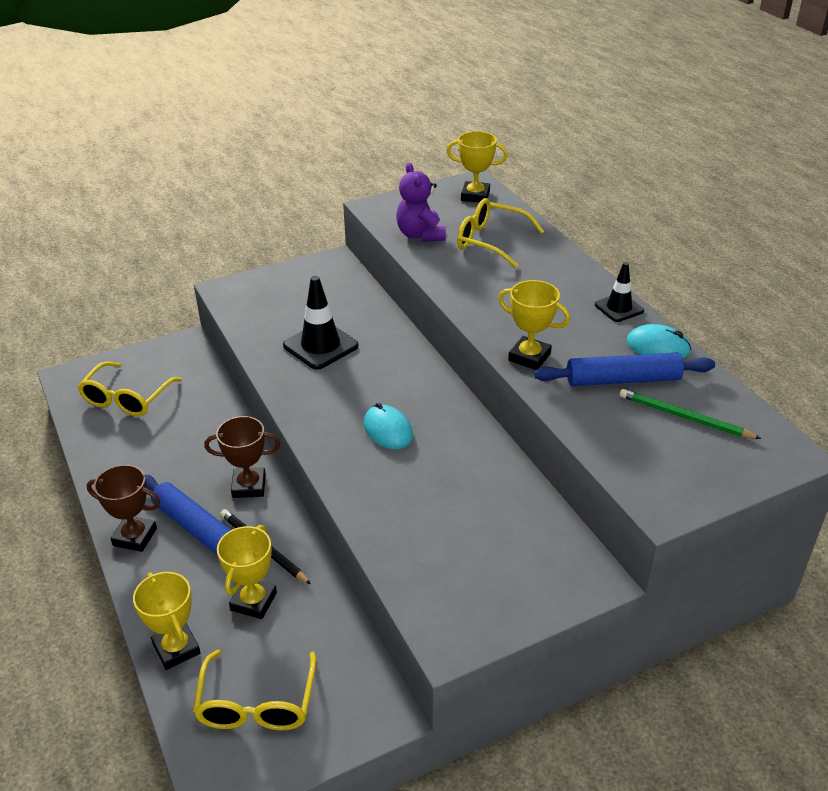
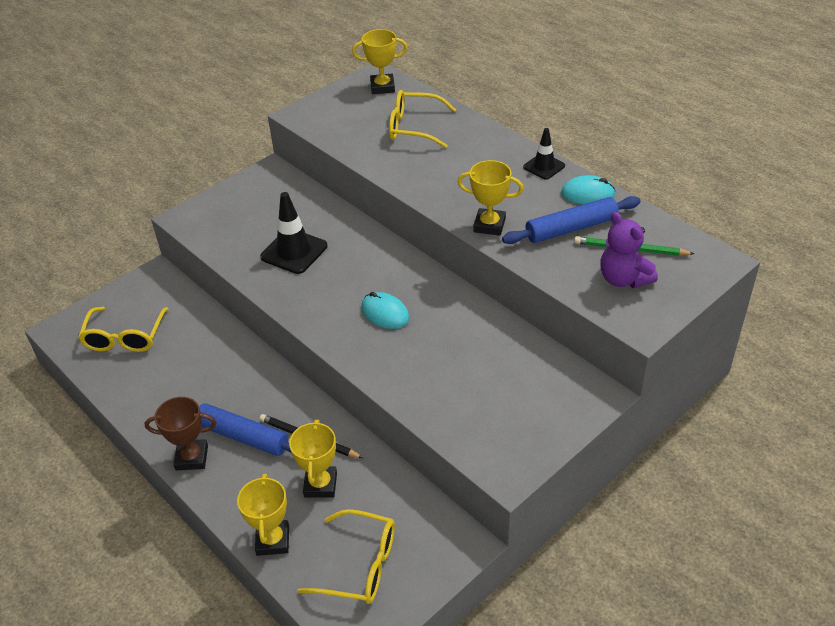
camera: 15 degrees left, 5 degrees up
yellow trophy [133,572,201,670] -> yellow trophy turned 45 degrees clockwise [237,474,289,556]
yellow glasses [193,650,316,730] -> yellow glasses turned 60 degrees counterclockwise [297,509,395,604]
brown trophy [204,416,280,498] -> none
purple teddy bear [396,163,446,242] -> purple teddy bear moved to [600,212,658,288]

